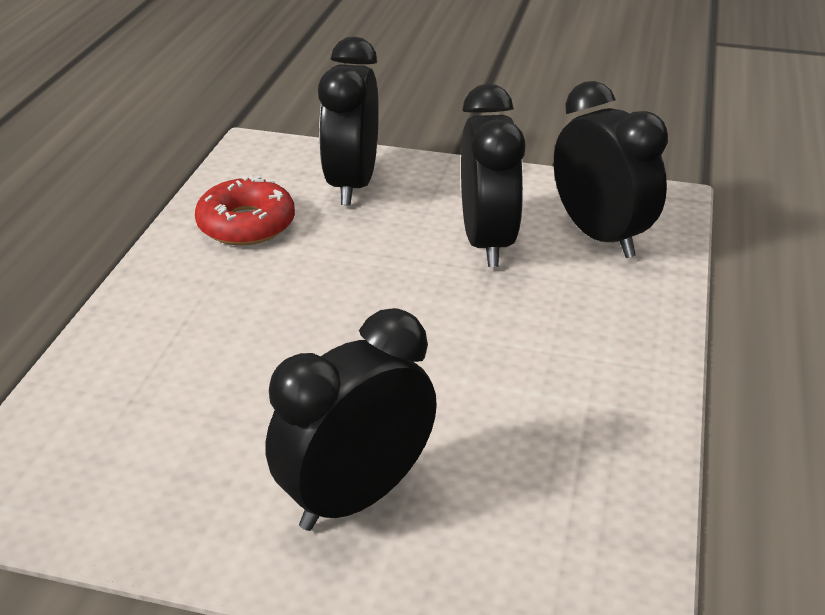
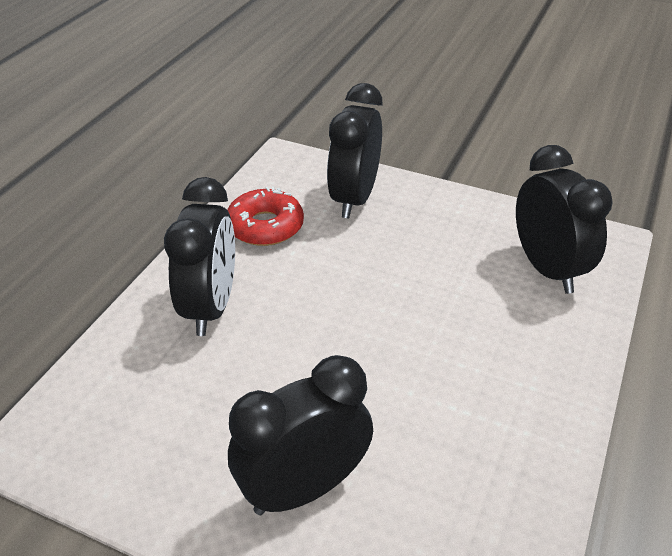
camera: 10 degrees right, 5 degrees up
black clock [461,84,526,267] -> black clock moved to [164,177,235,336]

